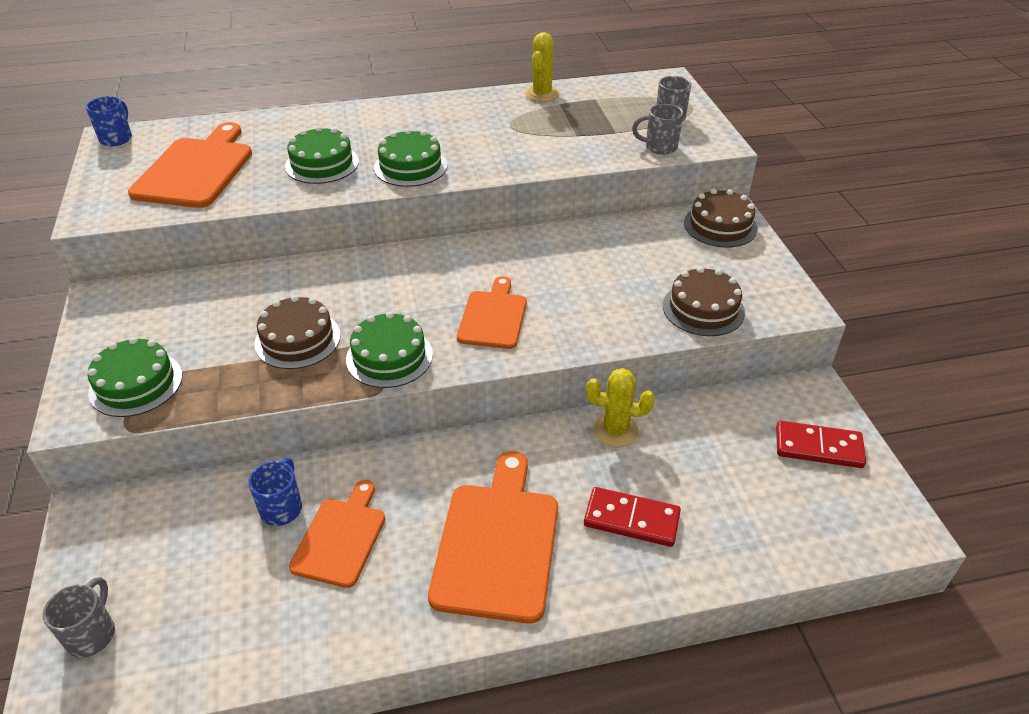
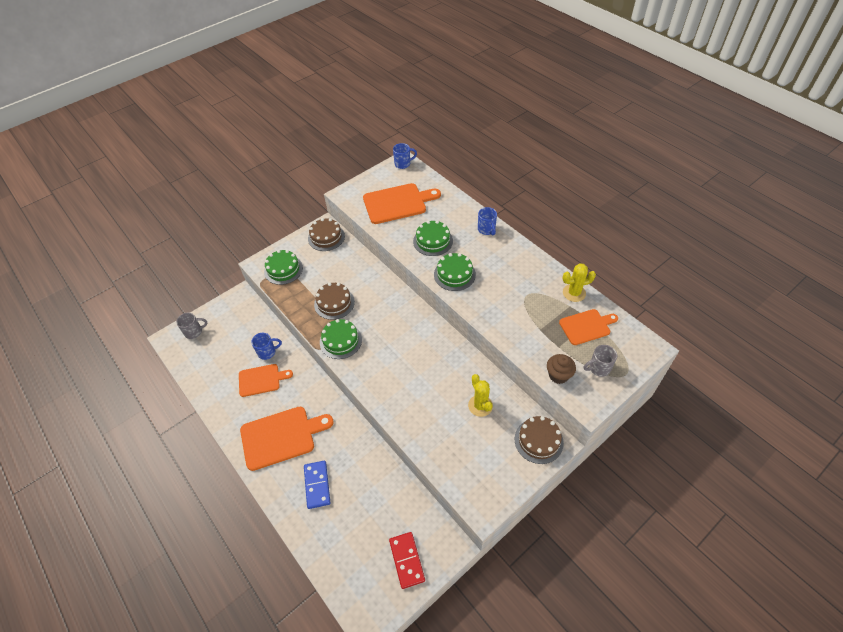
camera: 65 degrees right, 10 degrees up
orange cutting board [457,276,527,349] -> orange cutting board moved to [559,309,618,345]
red domino [584,487,681,547] -> blue domino [304,461,330,509]
yellow cactus [586,368,655,447] -> yellow cactus moved to [468,374,493,417]
grey mug [632,104,683,155] -> brown cupcake [547,354,576,384]
brown cake [663,267,745,336] -> brown cake moved to [308,218,345,251]
none -> blue mug [478,207,497,235]

